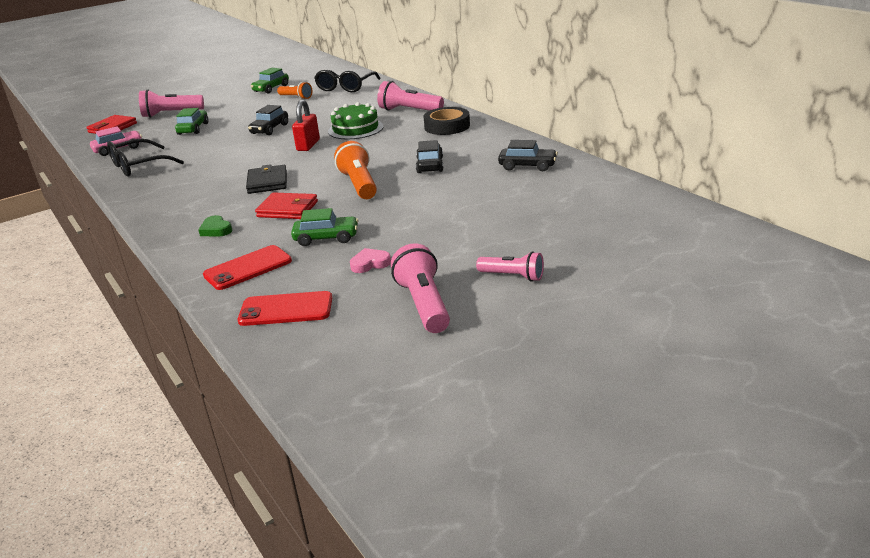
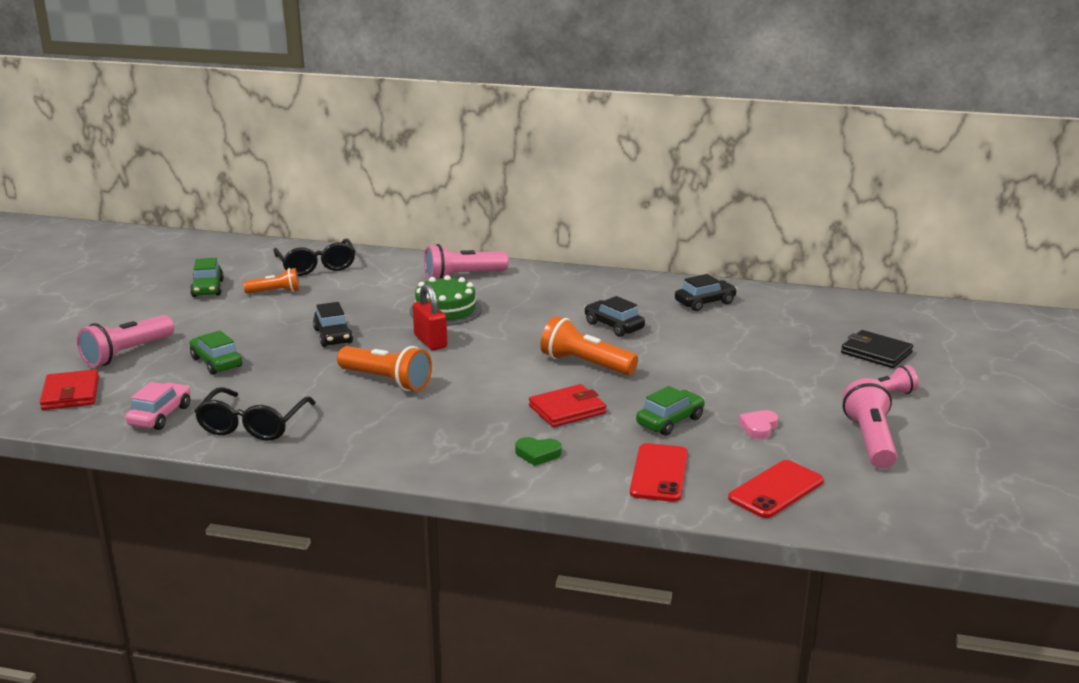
camera: 45 degrees left, 5 degrees down
black wallet [246,164,287,194] -> black wallet moved to [841,330,913,368]
pink flashlight [391,243,450,333] -> pink flashlight turned 60 degrees clockwise [843,378,897,469]
black tape [423,107,470,135] -> none
none -> orange flashlight [337,346,432,391]

